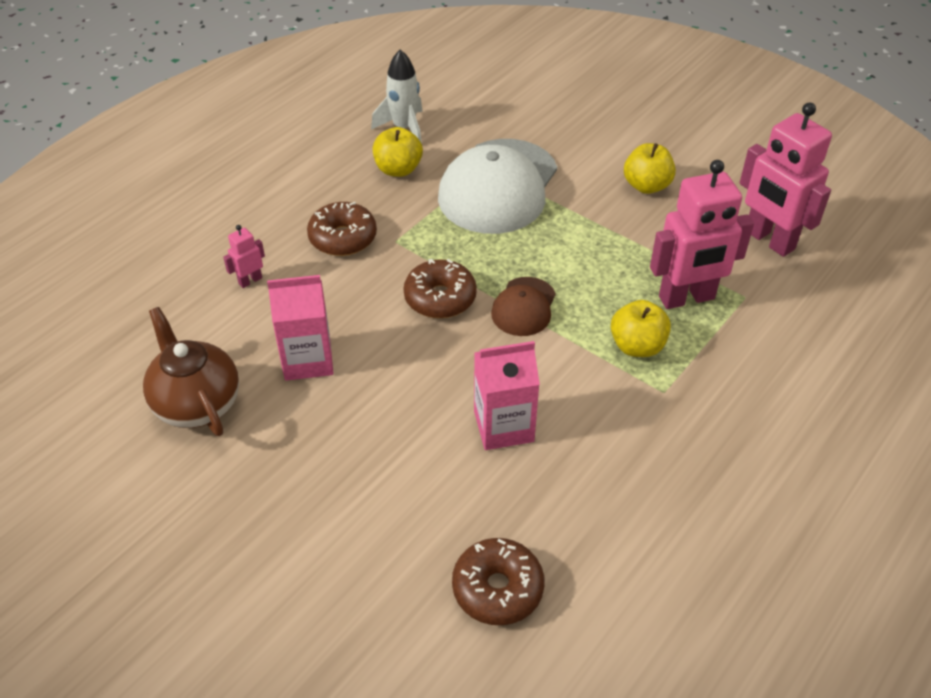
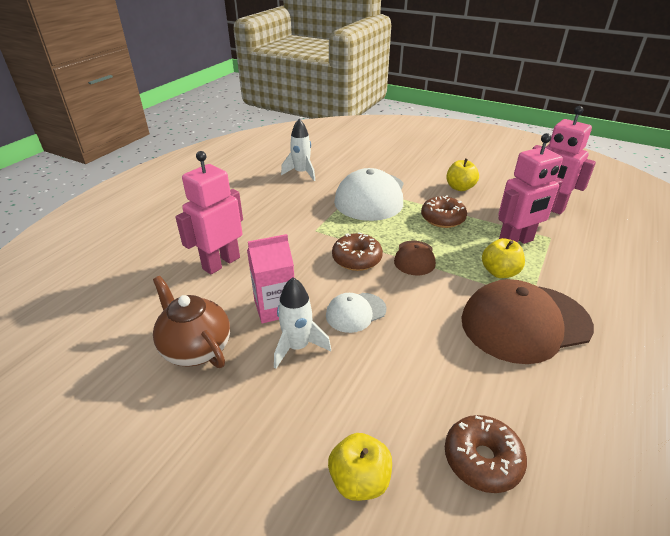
camera: 10 degrees left, 10 degrees down
pink robot [223,225,265,288] -> pink robot [175,151,243,274], size x2.27
brown donut [307,202,377,256] -> brown donut moved to [421,196,467,228]
yellow apple [373,127,423,177] -> yellow apple moved to [328,433,392,501]
pink carton [474,341,540,450] -> none
none -> white rocket [274,277,331,369]
none -> white cap [326,293,386,333]
none -> brown cap [461,279,594,364]

